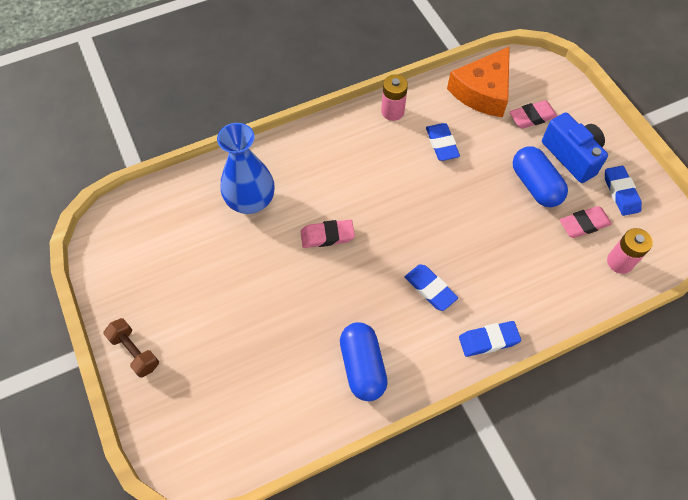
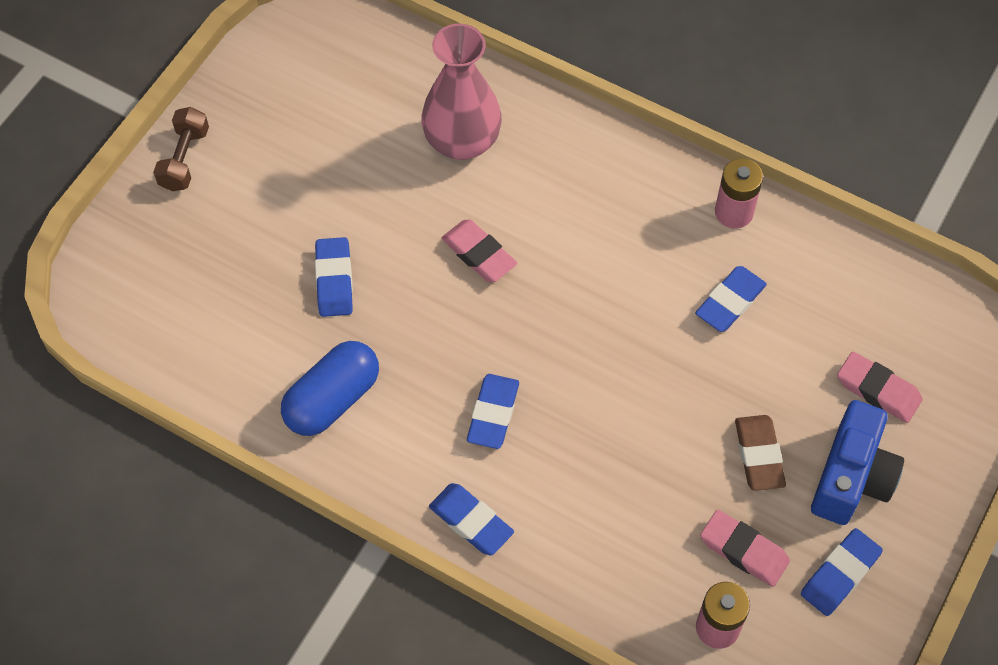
camera: 55 degrees right, 0 degrees up
blue vase [217,123,274,214] -> pink vase [421,24,502,160]
orange cheese [447,46,510,117] -> none
blue capsule [513,146,568,207] -> brown eraser [735,415,786,491]
none -> blue eraser [315,237,353,317]

